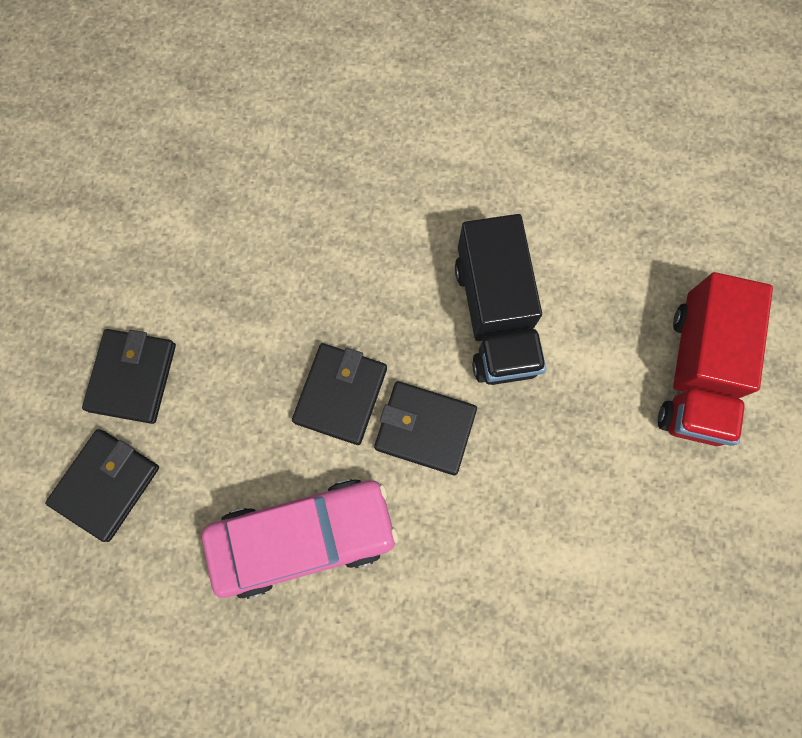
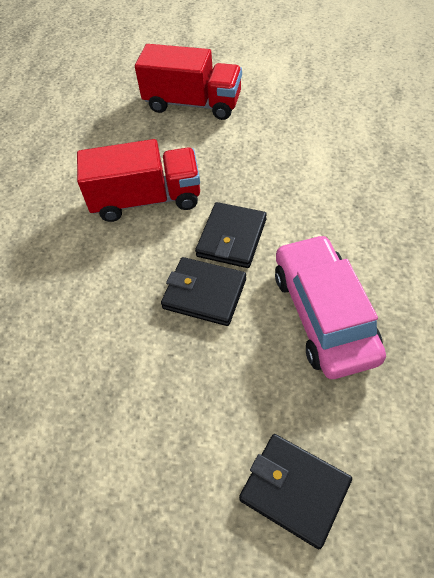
camera: 85 degrees left, 20 degrees down
black wallet [82,329,176,424] -> none
black truck [455,214,546,385] -> red truck [77,139,200,222]

